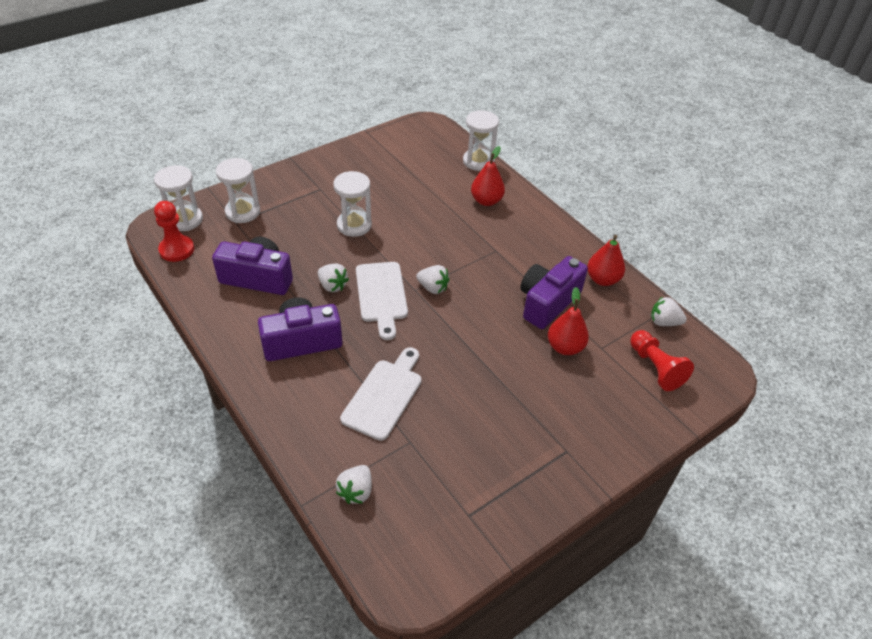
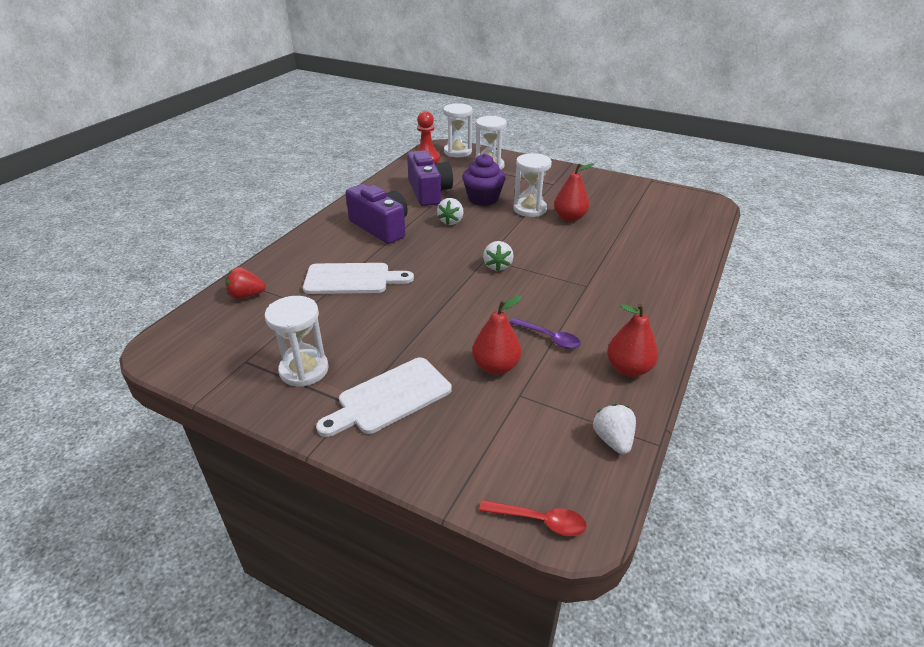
camera: 65 degrees right, 10 degrees down
white strawberry [336,465,372,504] -> red strawberry [225,267,266,299]
white cutting board [356,262,408,340] -> white cutting board moved to [316,358,452,437]
white hourglass [463,110,499,171] -> white hourglass moved to [265,296,329,387]
red pear [471,146,505,206] -> red pear moved to [554,163,594,222]
purple camera [520,256,588,329] -> purple spoon [509,318,581,349]
red pawn [630,330,694,391] -> none
none -> purple cupcake [462,154,506,206]
none -> red spoon [479,500,587,536]

